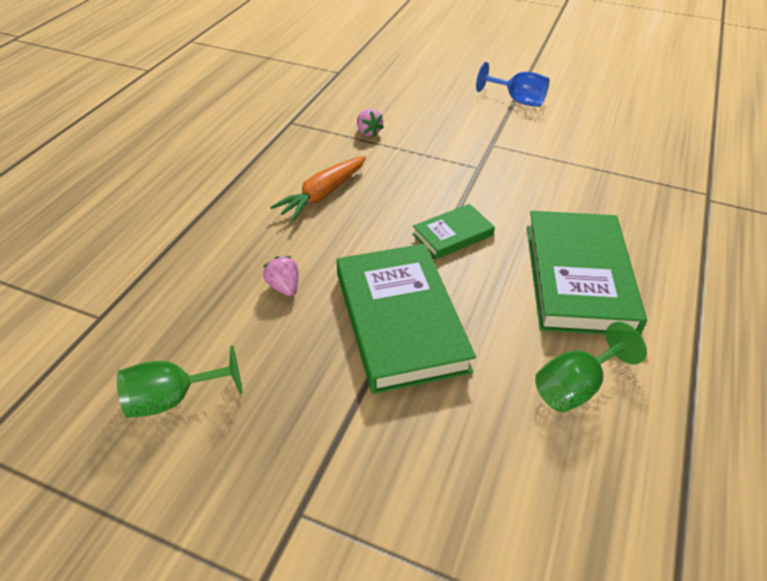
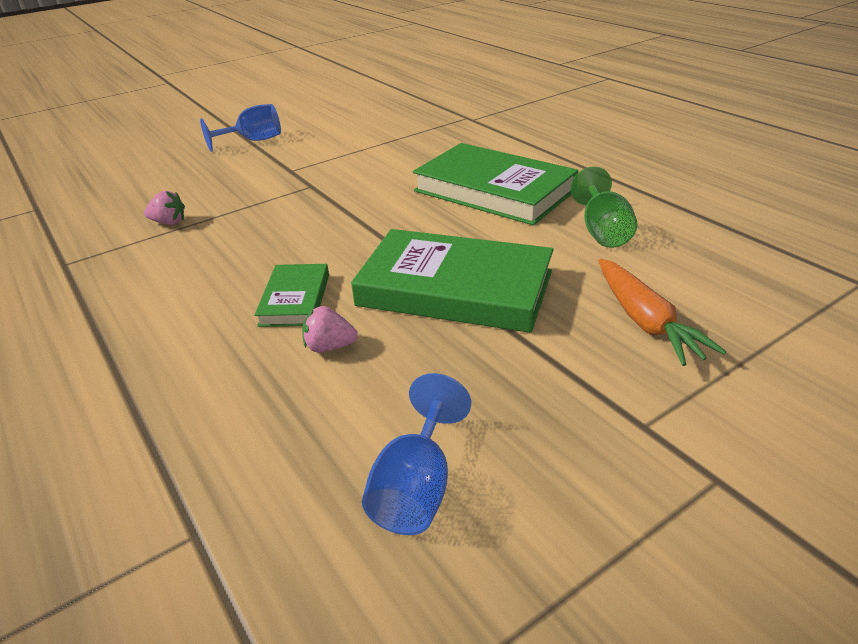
camera: 55 degrees left, 10 degrees down
green goblet [117,345,242,418] -> blue goblet [362,373,471,535]
orange carrot [270,156,366,221] -> orange carrot moved to [599,259,726,366]
green book [412,204,495,259] -> green book moved to [255,264,329,327]

